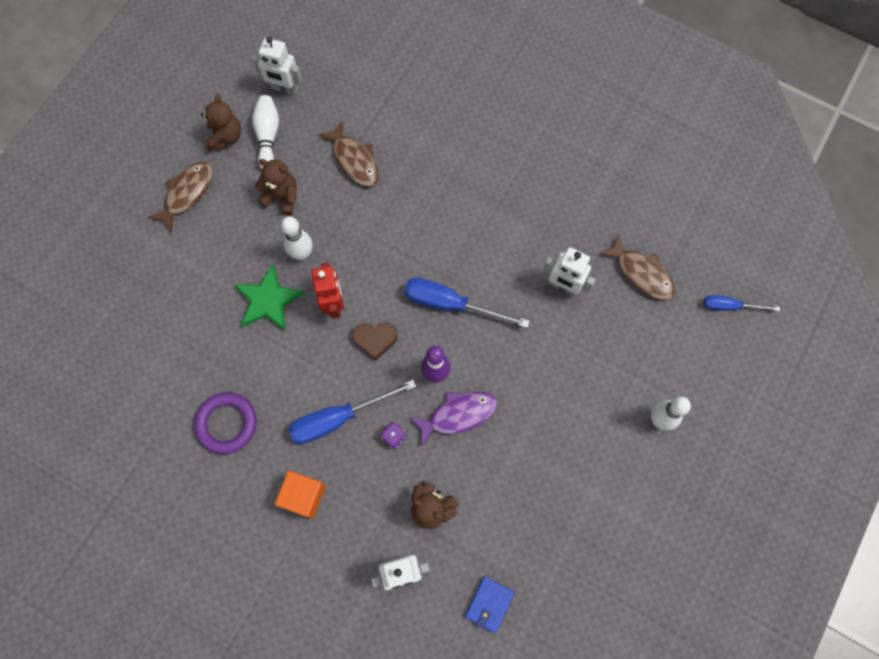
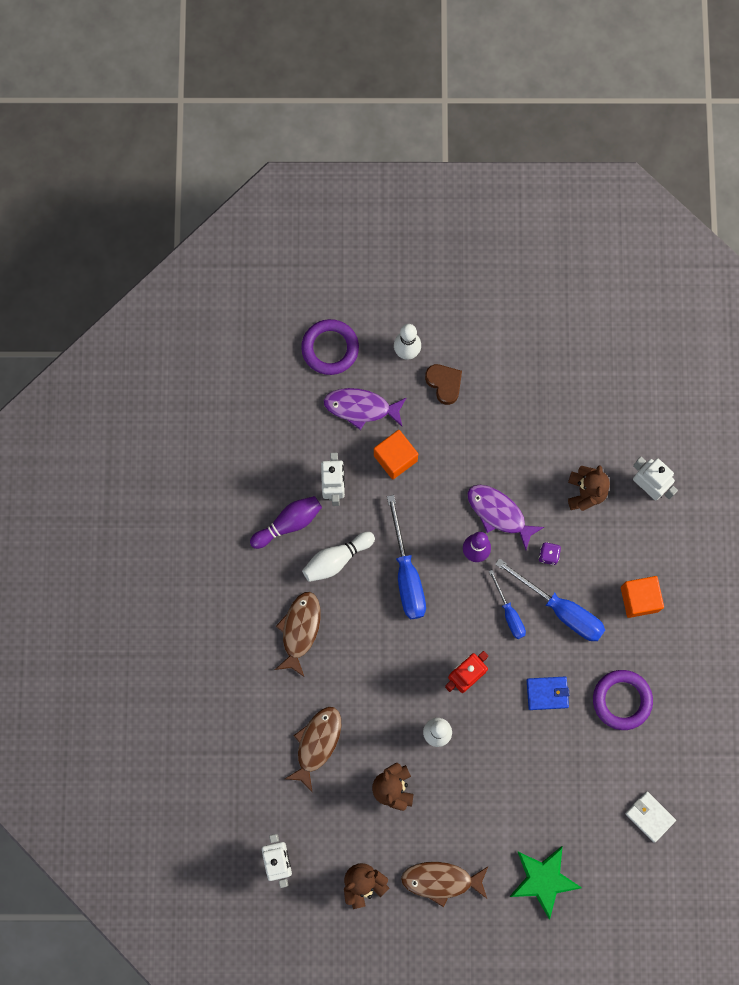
camera: 120 degrees left, 5 degrees up
green star [234,264,304,331] -> green star moved to [509,846,582,920]
white bowling pin [252,95,279,169] -> white bowling pin moved to [302,532,375,582]
brown heart [352,322,397,360] -> brown heart moved to [425,364,462,405]
blue wallet [465,576,515,633] -> blue wallet moved to [527,677,569,710]
brown fish [599,234,675,300] -> brown fish moved to [275,592,321,677]
blue screwdriver [704,295,780,311] -> blue screwdriver moved to [489,570,526,639]
none -> purple bowling pin [250,496,322,549]
none -> purple ring [301,319,359,375]
none -> purple fish [323,388,406,430]
none -> orange cube [374,430,418,479]
none -> white wallet [625,792,676,843]

